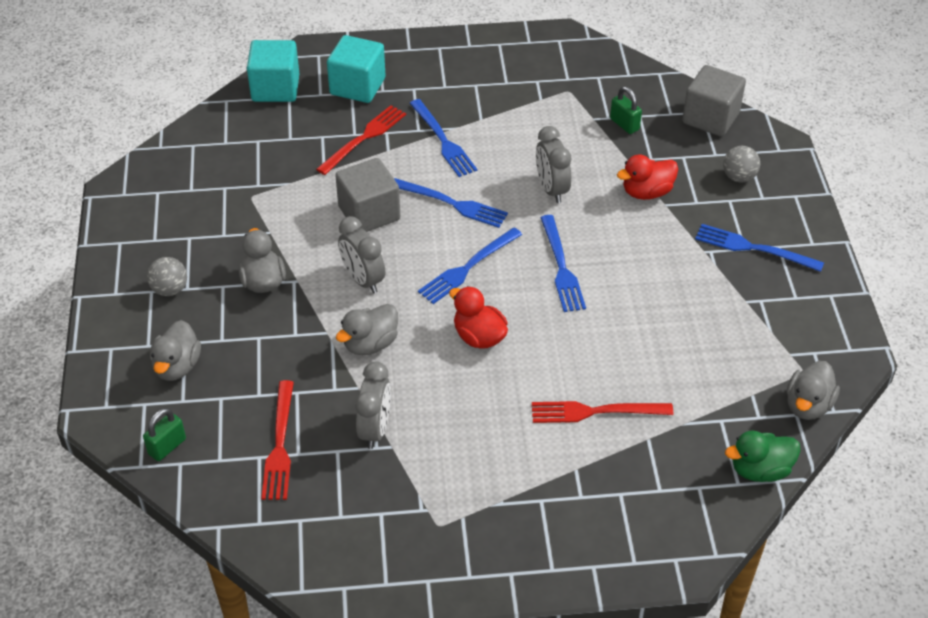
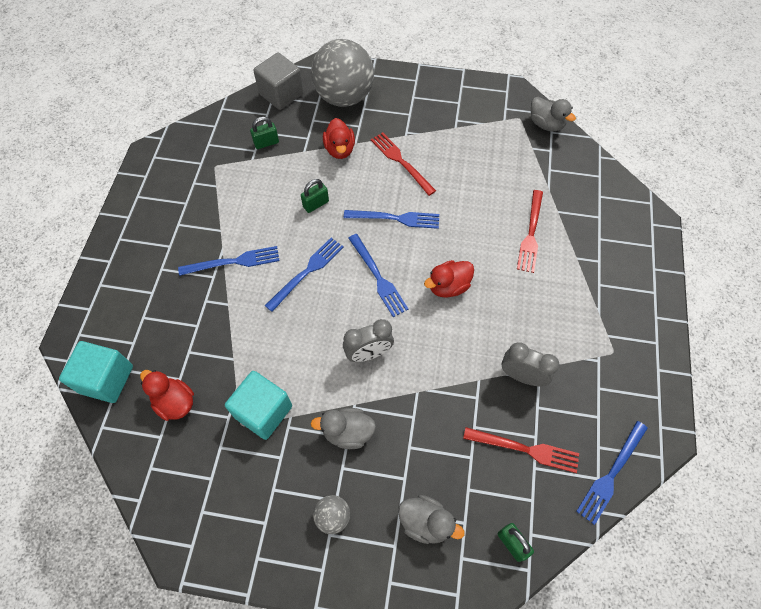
camera: 75 degrees left, 15 degrees up
red fork [316,105,406,175] -> red fork moved to [371,132,436,196]
turquoise cube [327,35,386,103] -> turquoise cube moved to [225,371,292,440]
grey cube [335,158,400,232] -> none
grey duck [336,304,398,355] -> none
grey clock [536,126,571,203] -> green padlock [301,179,329,213]
blue fork [695,224,824,272] -> blue fork moved to [576,421,648,525]
grey ball [723,146,760,183] -> grey ball [311,39,374,107], size x2.37
green duck [725,431,801,482] -> none
none -> red duck [140,370,194,421]

